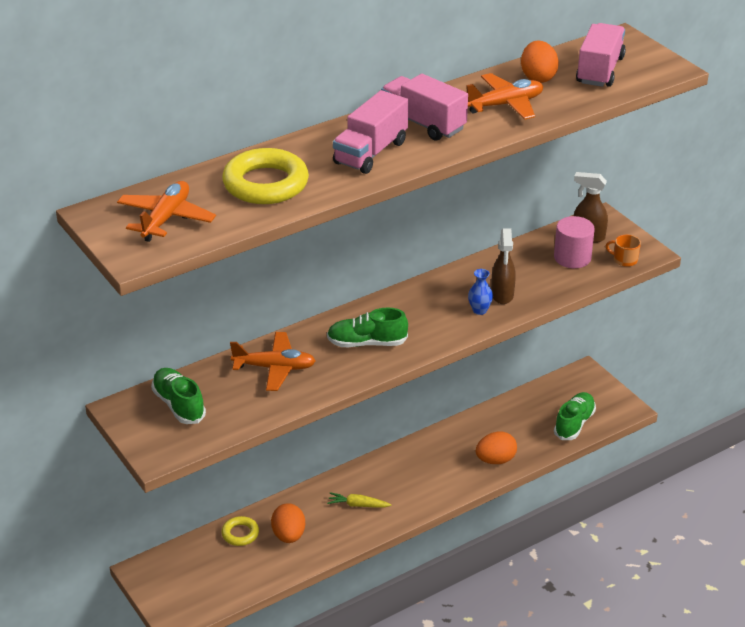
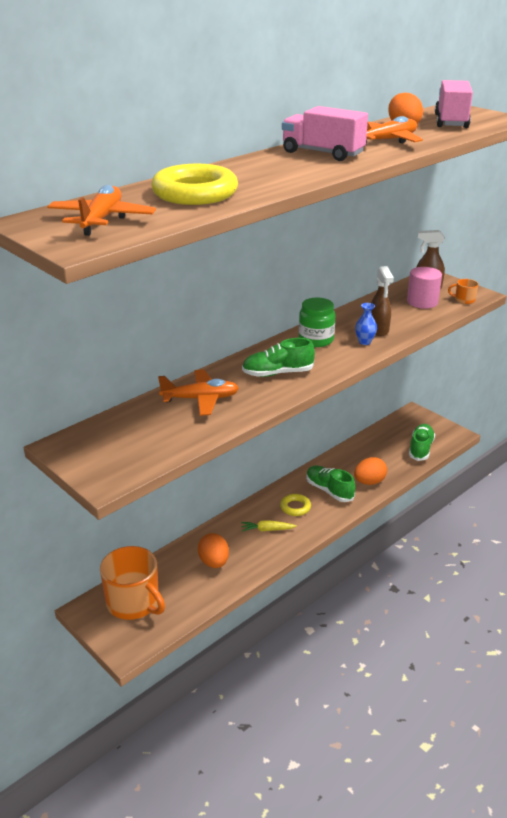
camera: 10 degrees left, 5 degrees down
green shoe [151,368,206,424] -> green shoe moved to [306,466,355,502]
yellow ring [221,516,259,546] -> yellow ring moved to [280,494,311,516]
pink truck [333,90,408,174] -> none
none -> orange mug [100,546,165,620]
none -> green jar [299,298,335,347]

